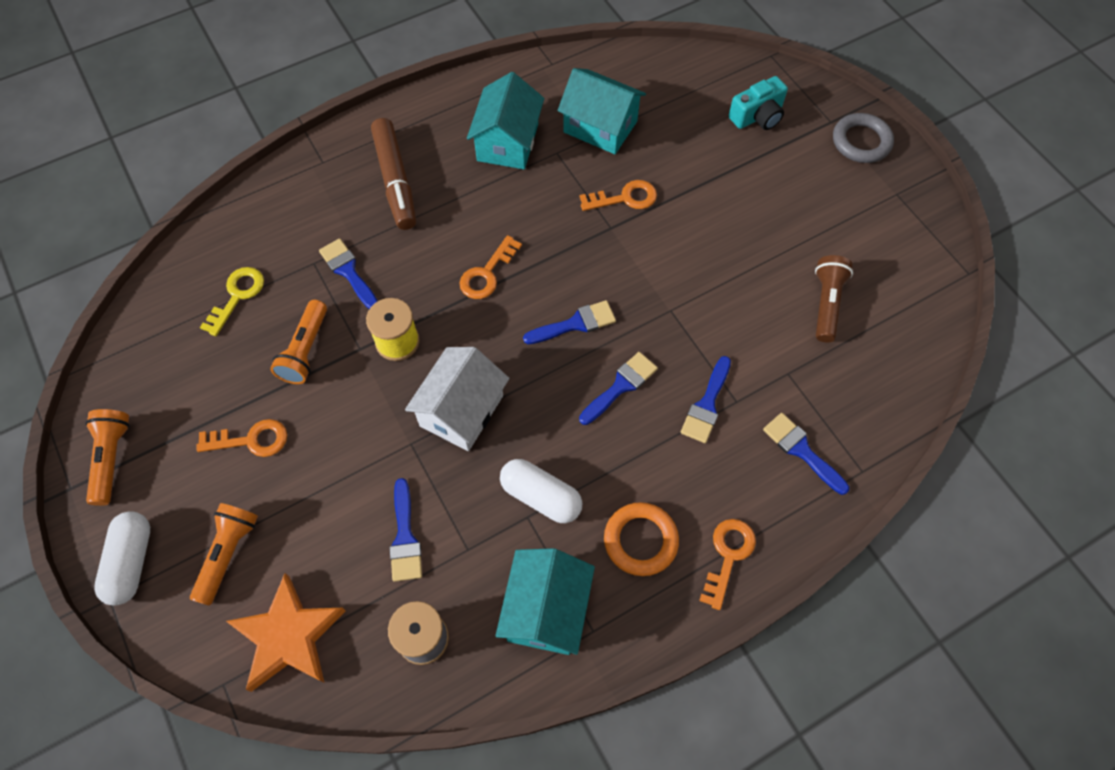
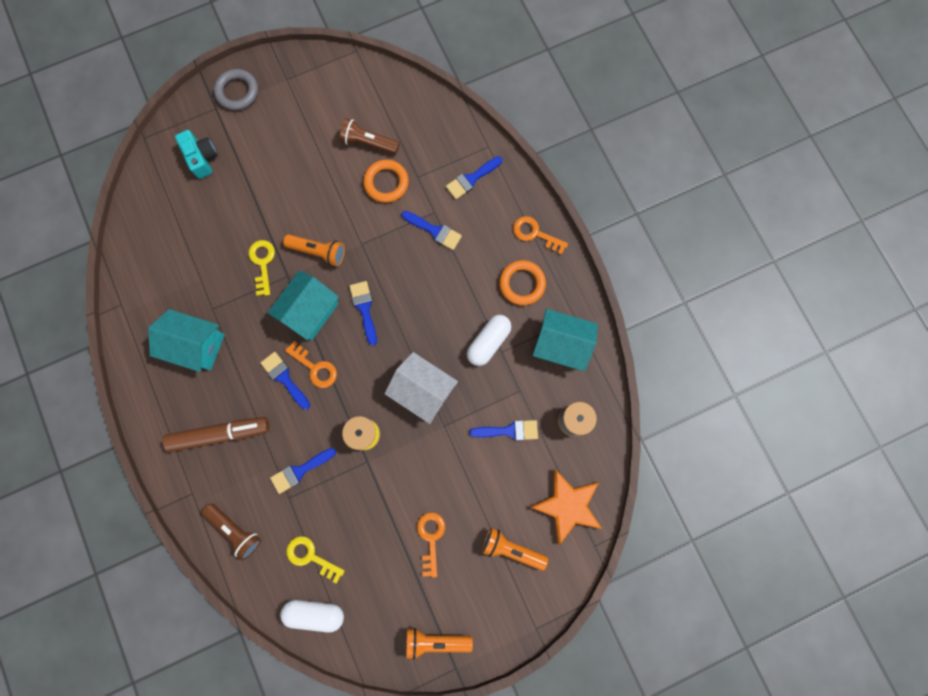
camera: 85 degrees left, 15 degrees up
white capsule [94,511,150,605] -> white capsule moved to [280,600,344,633]
orange flashlight [270,300,327,384] -> orange flashlight moved to [283,234,345,267]
turquoise house [558,68,646,154] -> turquoise house moved to [268,270,339,340]
blue brush [579,352,658,425] -> blue brush moved to [261,352,310,410]
orange key [580,180,657,211] -> yellow key [249,240,275,296]
none -> brown flashlight [202,503,261,561]
none -> orange ring [363,160,409,203]

